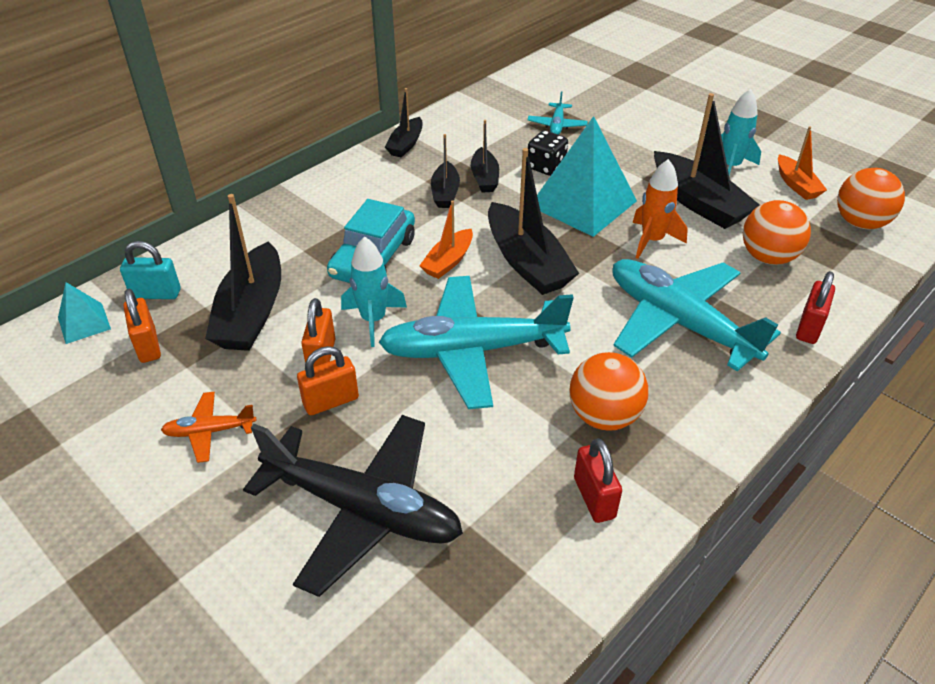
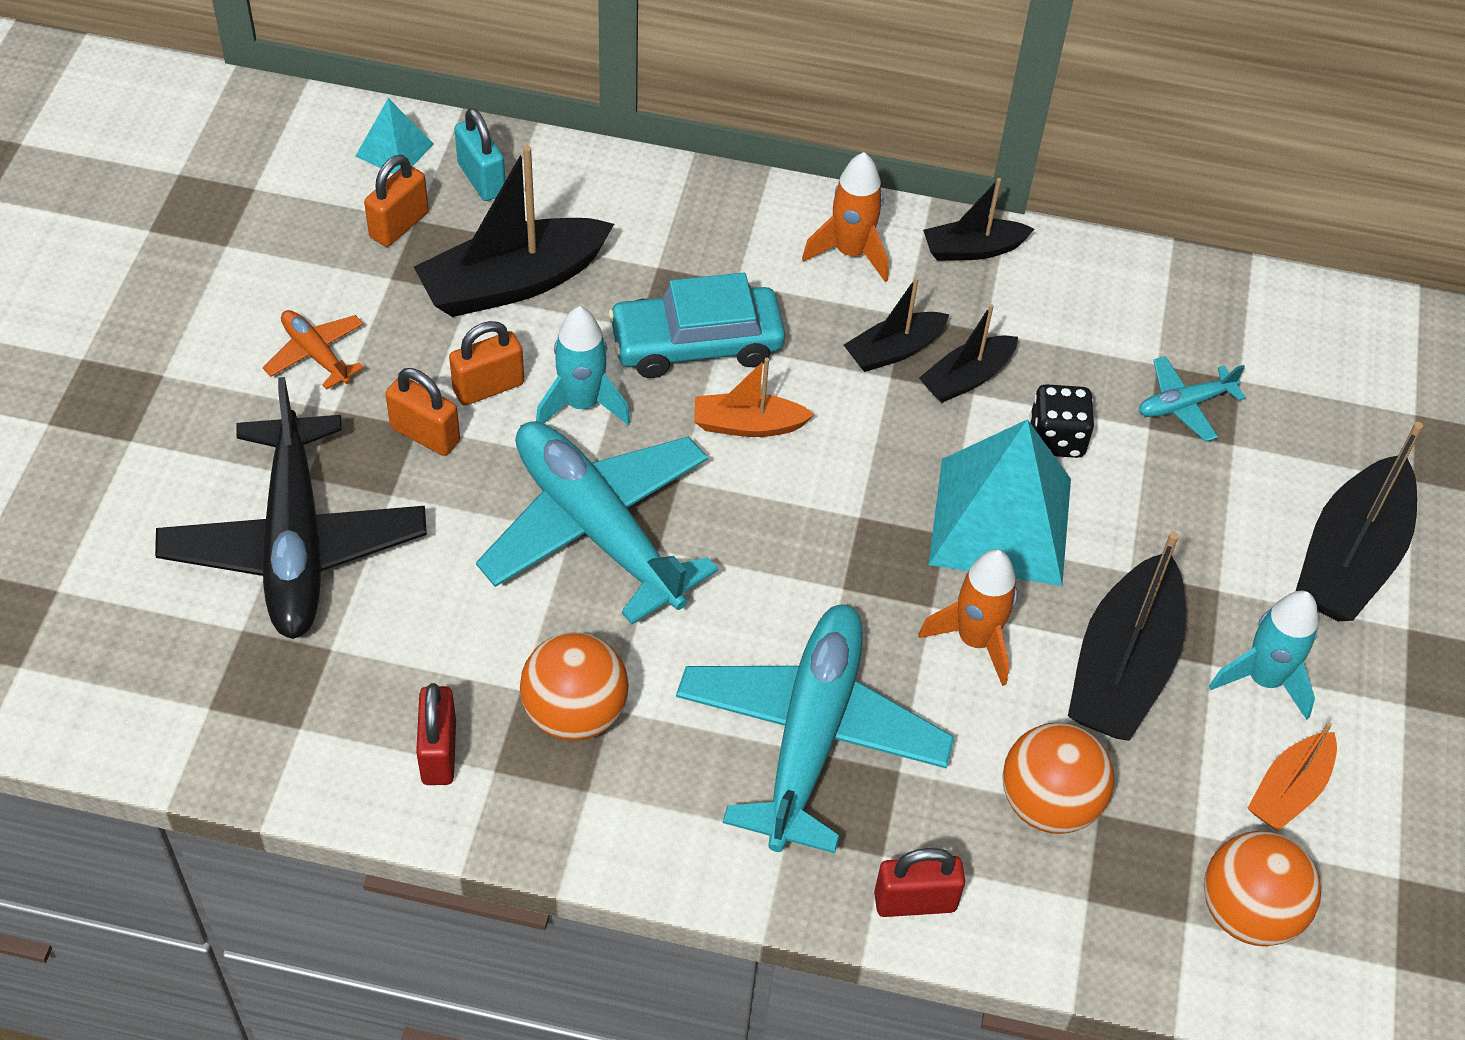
camera: 55 degrees right, 10 degrees up
black boat [488,148,579,295] -> black boat moved to [1296,422,1423,621]
red padlock [574,438,622,523] -> red padlock turned 45 degrees counterclockwise [416,683,456,785]
none -> orange rocket [802,152,889,282]

